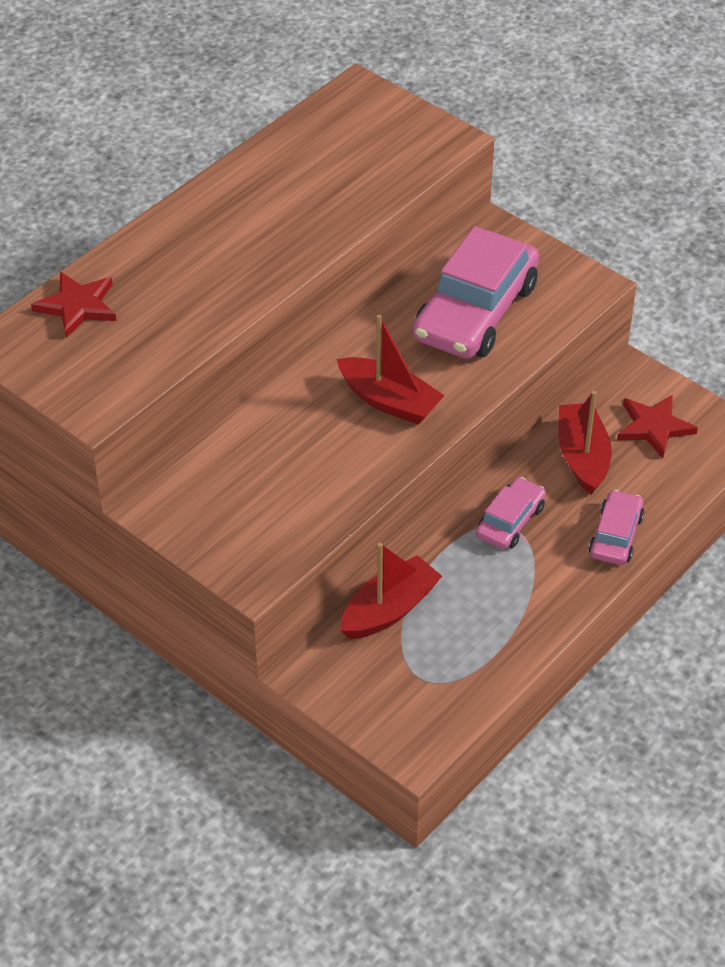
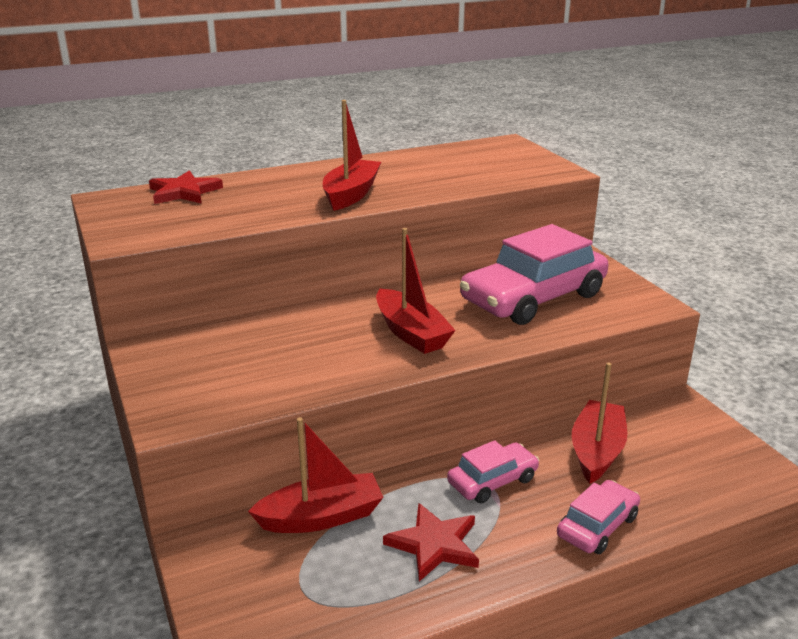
camera: 25 degrees right, 20 degrees down
red star [617,395,698,458] -> red star moved to [383,503,479,582]
none -> red boat [323,100,381,211]

